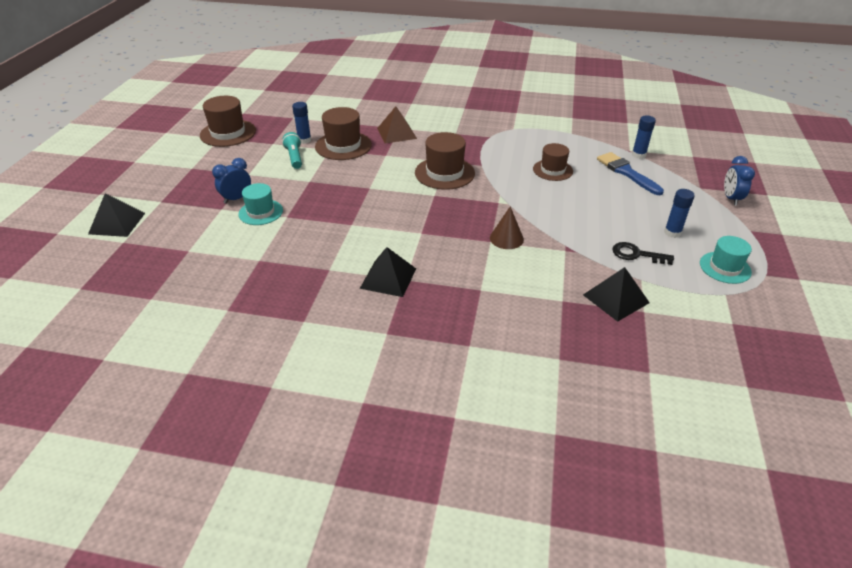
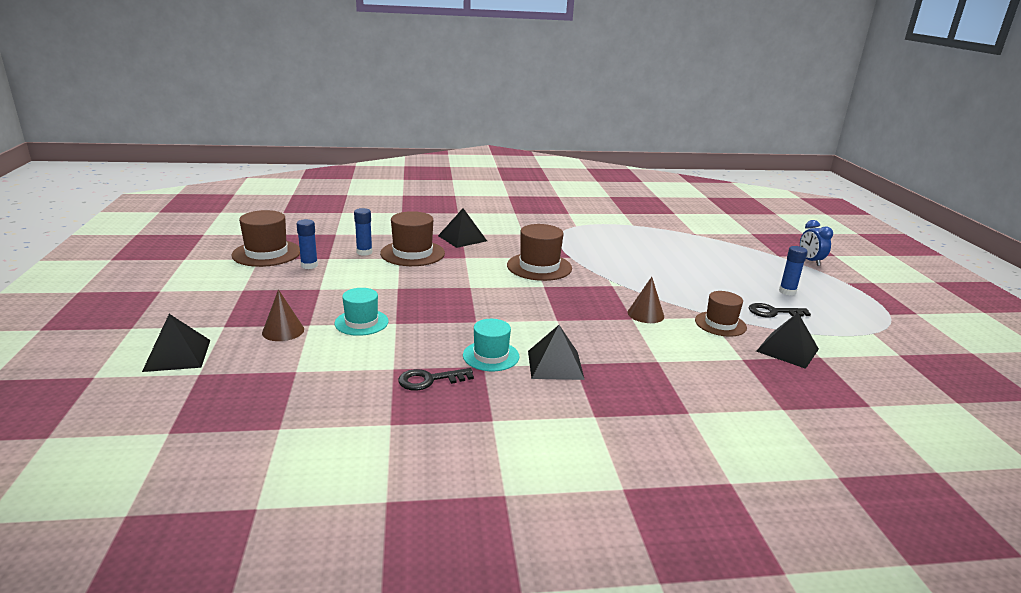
camera: 20 degrees left, 15 degrees down
blue clock [212,158,251,204] -> none
turquoise flashlight [282,132,302,169] -> none
brown pyramid [377,106,417,144] -> black pyramid [438,208,487,248]
brown hat [533,143,573,181] -> brown hat moved to [695,291,747,337]
blue brush [597,152,664,195] -> none
blue glue stick [632,115,656,159] -> blue glue stick moved to [297,219,318,269]
turquoise hat [700,236,752,284] -> turquoise hat moved to [463,319,519,371]
none -> brown cone [262,289,304,341]
none -> black key [398,368,474,391]

